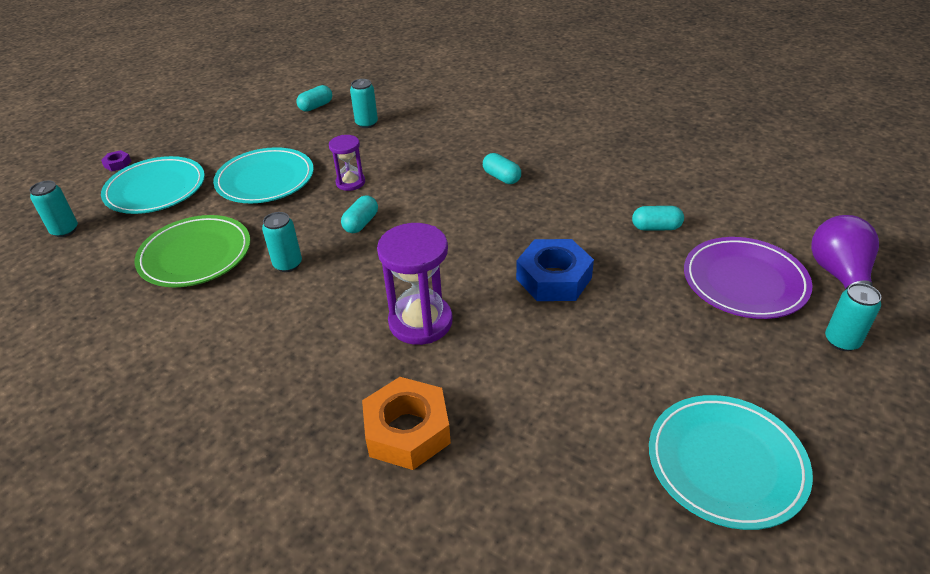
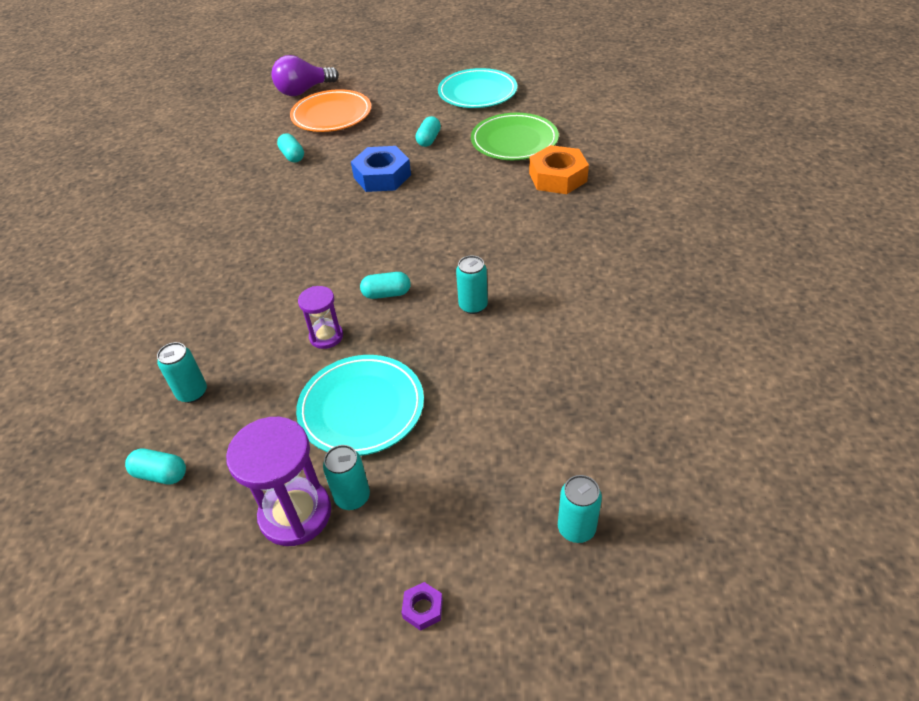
camera: 120 degrees left, 5 degrees up
turquoise plate [101,156,205,214] -> none
green plate [134,215,250,287] -> green plate moved to [471,113,559,160]
purple hourglass [377,223,453,345] -> purple hourglass moved to [226,417,331,546]
turquoise capsule [483,153,521,184] -> turquoise capsule moved to [416,116,441,147]
purple plate [684,237,813,319] -> orange plate [290,89,371,132]
turquoise can [825,283,881,351] -> turquoise can moved to [323,445,370,510]

